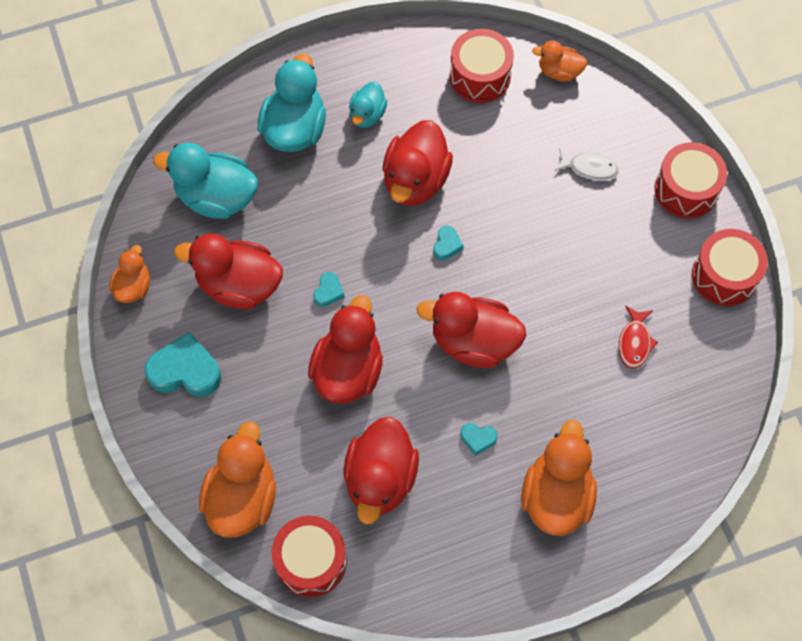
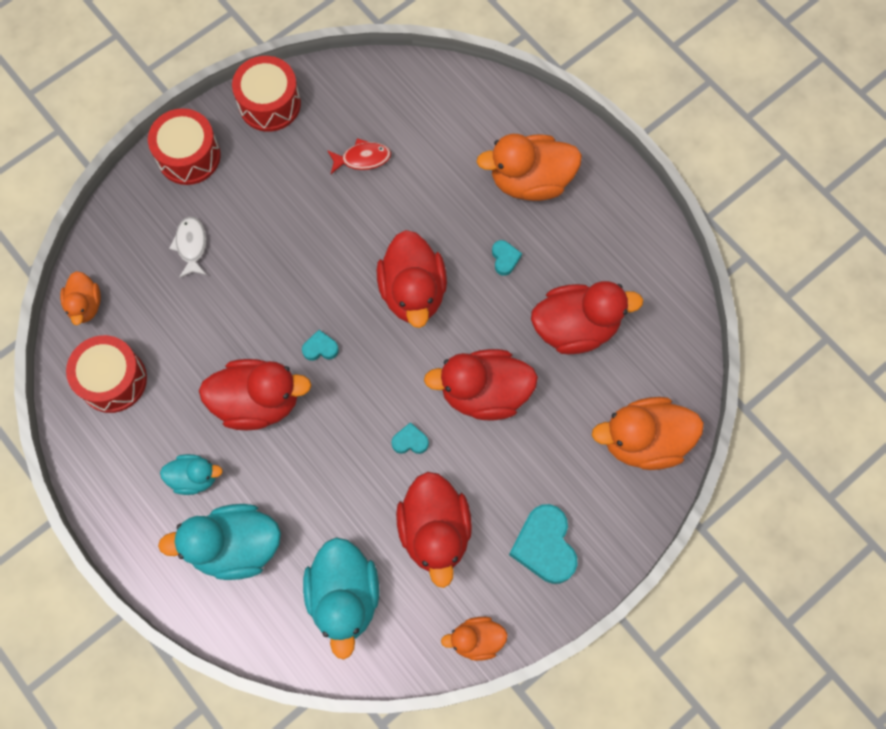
camera: 110 degrees left, 5 degrees up
red drum [272,516,347,597] -> none

